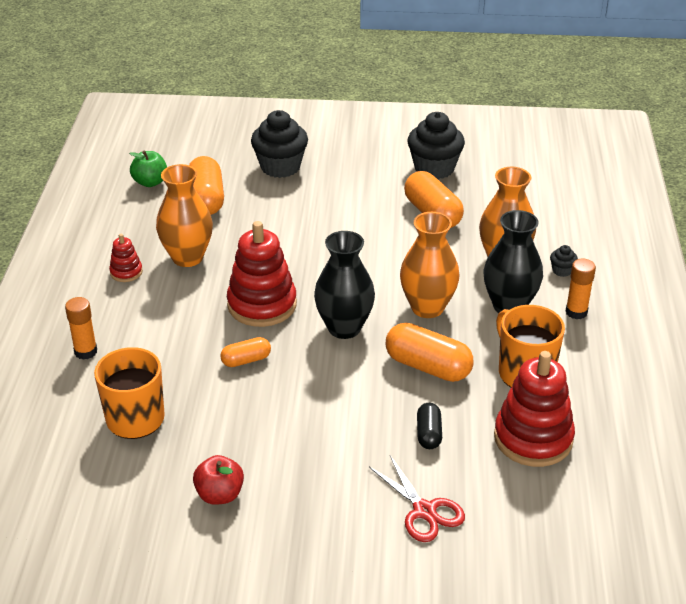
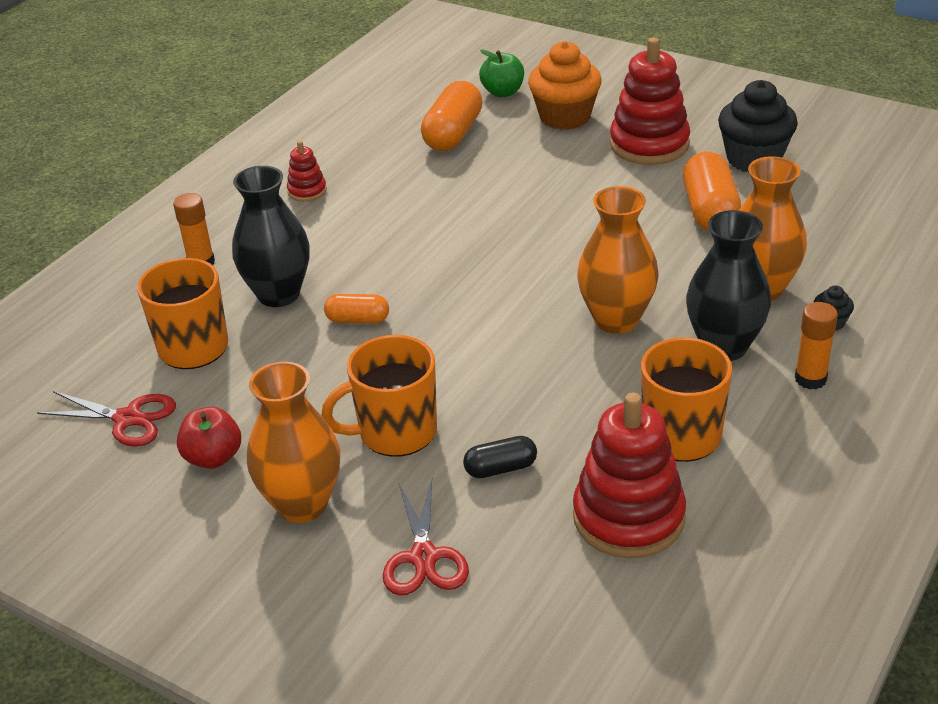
camera: 30 degrees right, 0 degrees up
green apple [129,150,167,187] -> green apple moved to [479,49,524,97]
orange vase [156,164,213,267] -> orange vase moved to [247,361,340,523]
red stacking toy [227,221,297,327] -> red stacking toy moved to [610,37,690,165]
black cupcake [251,110,308,178] -> orange cupcake [528,41,602,130]
black vase [314,231,375,339] -> black vase moved to [232,166,310,307]
orange capsule [386,323,473,382] -> none
black capsule [417,403,442,449] -> black capsule turned 45 degrees clockwise [463,436,537,478]
none -> red scissors [37,391,176,447]
none -> orange mug [321,335,437,457]

